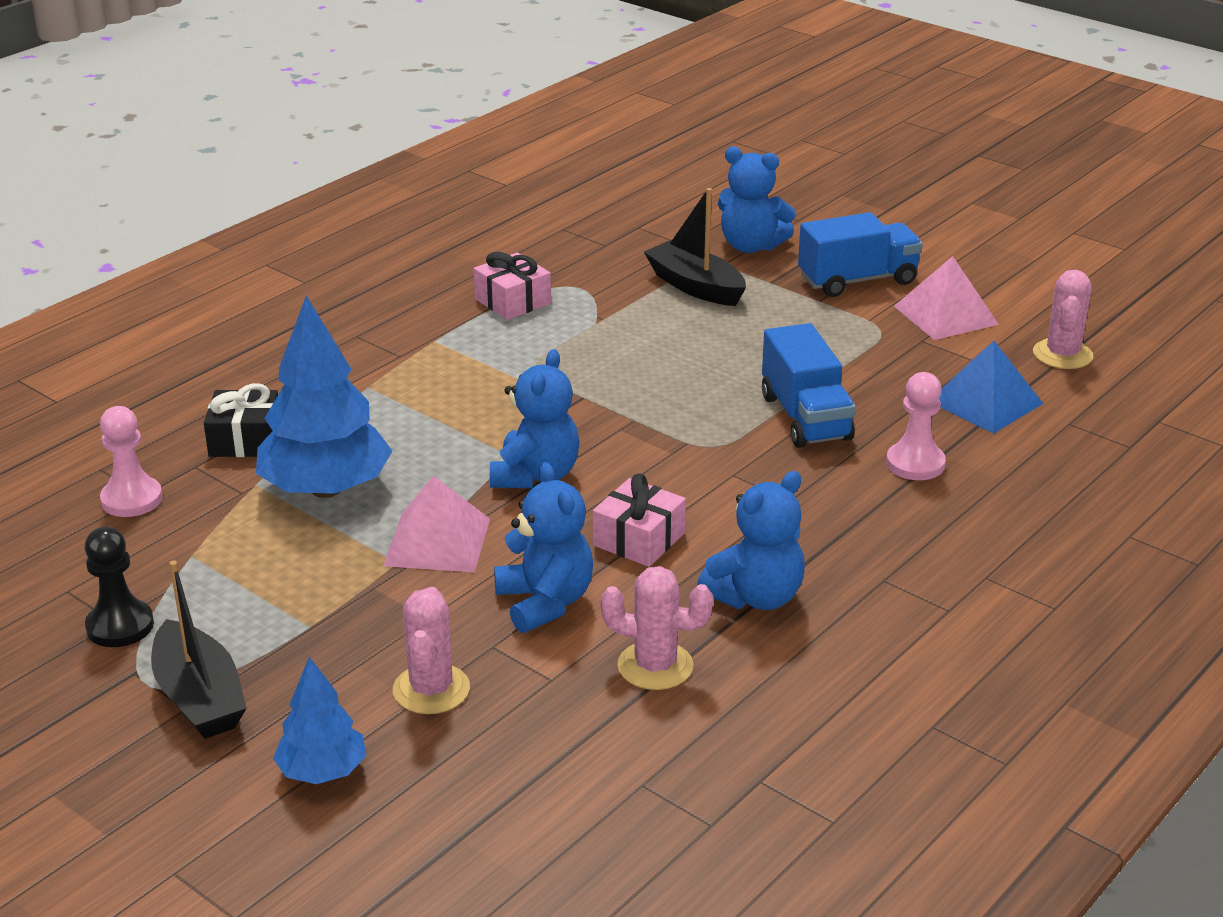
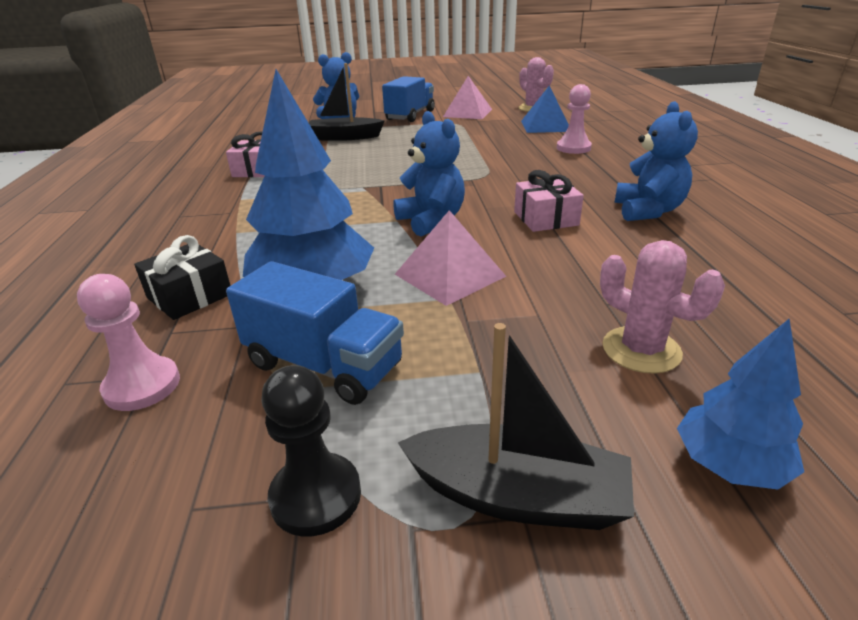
camera: 45 degrees left, 0 degrees up
blue teddy bear [494,462,593,633] -> none
pink cactus [601,566,713,690] -> none
blue truck [762,323,856,448] -> blue truck moved to [226,261,404,405]

